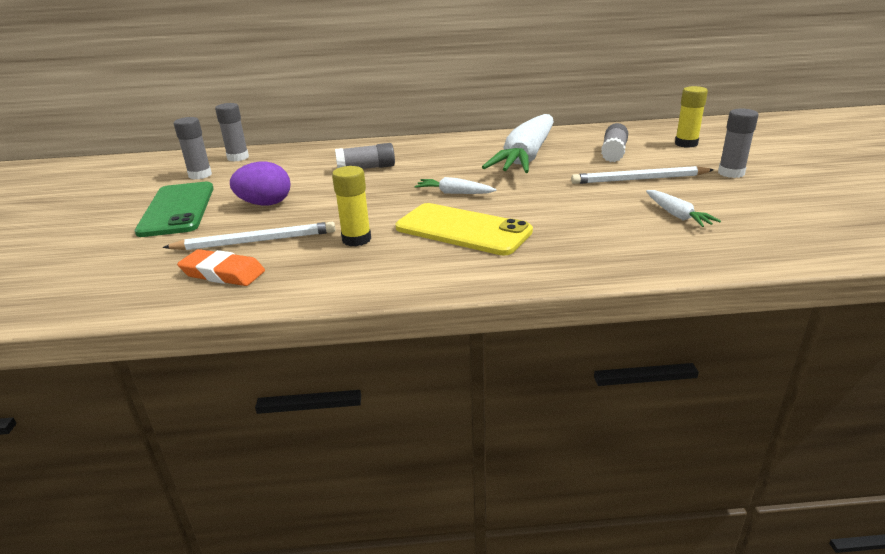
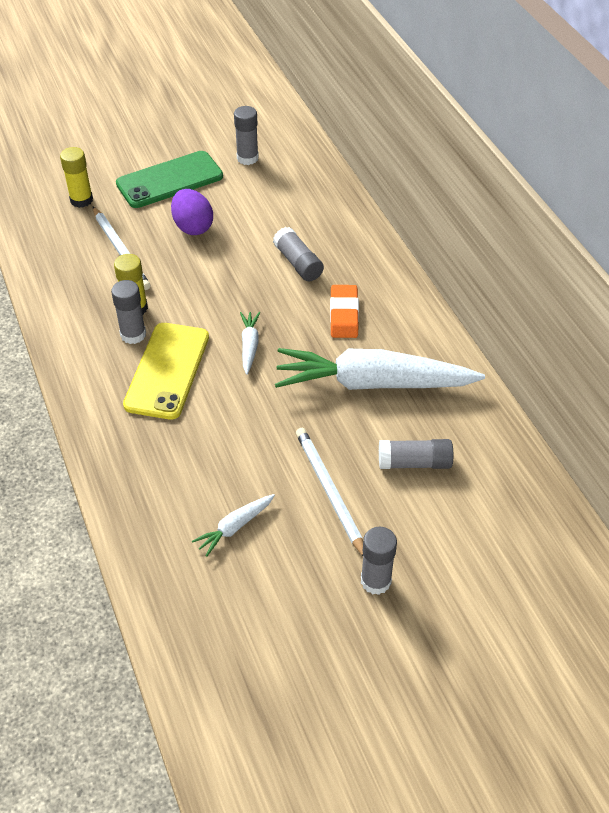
camera: 70 degrees right, 20 degrees up
orange eraser [177,249,265,286] -> orange eraser moved to [330,285,359,338]
grey glue stick [215,103,249,162] -> grey glue stick moved to [111,280,146,344]
yellow glue stick [675,86,708,148] -> yellow glue stick moved to [60,147,93,208]

